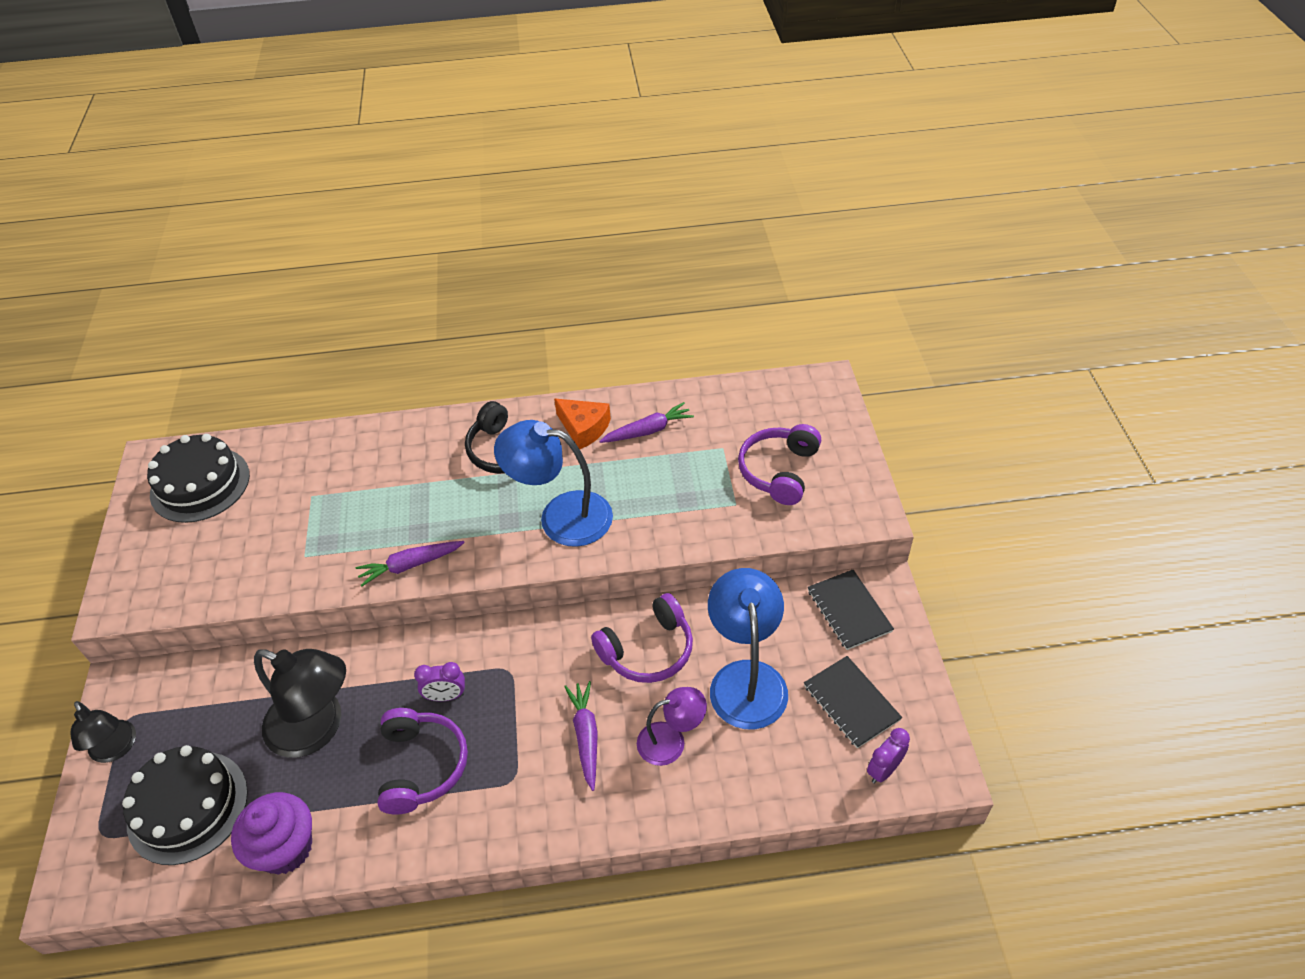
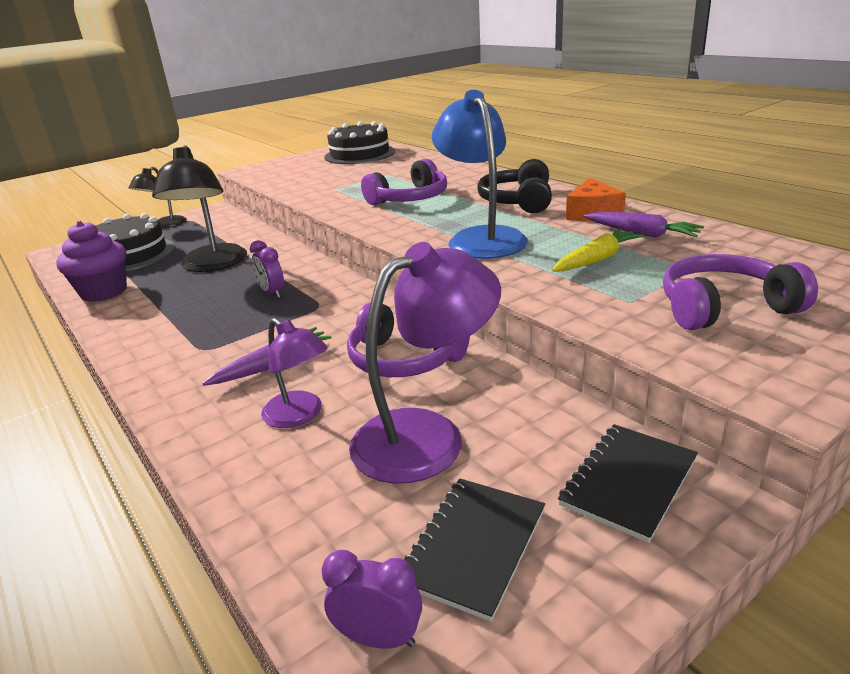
camera: 60 degrees right, 20 degrees down
purple carrot [356,541,465,587] -> none
purple headphones [378,708,468,815] -> purple headphones moved to [361,159,447,205]
blue lamp [708,568,788,730] -> purple lamp [349,242,501,484]
none -> yellow carrot [552,229,644,272]

